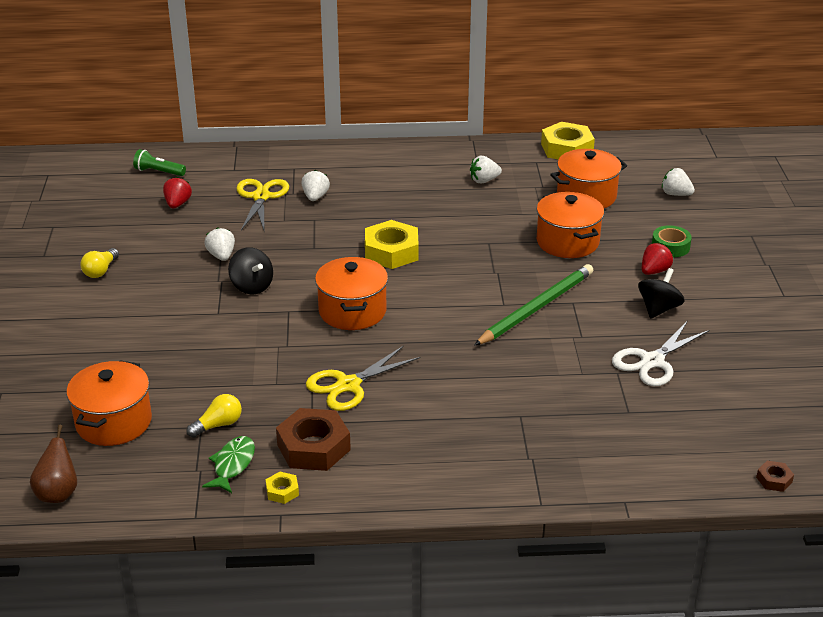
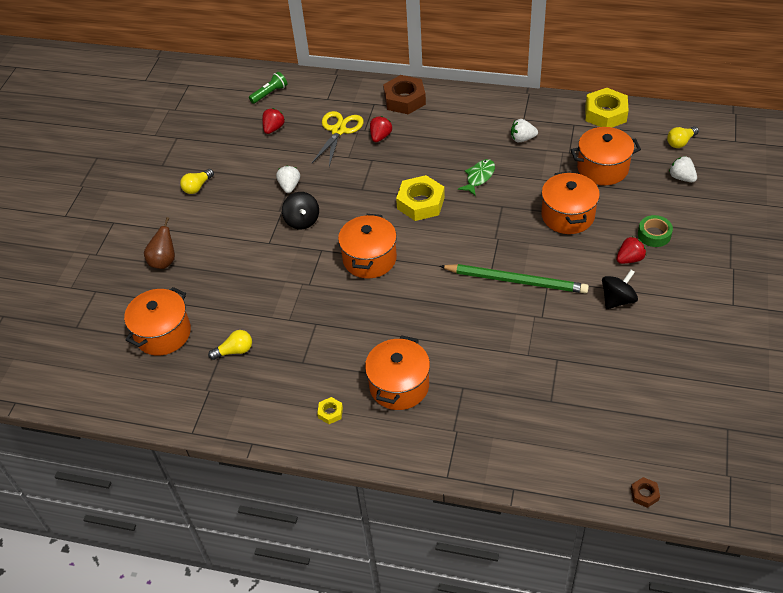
camera: 20 degrees right, 15 degrees up
brown pear [30,425,77,503] -> brown pear moved to [144,217,175,269]
green flashlight [133,149,186,176] -> green flashlight turned 105 degrees clockwise [249,72,287,104]
green fish [202,436,255,493] -> green fish moved to [458,159,495,196]
yellow nut [265,472,299,504] -> yellow nut moved to [317,397,343,424]
brown nut [276,408,351,471] -> brown nut moved to [383,75,426,114]
white strawberry [302,170,330,201] -> red strawberry [370,116,392,142]
yellow scissors [306,346,420,411] -> none
green pencil [474,264,594,346] -> green pencil turned 45 degrees clockwise [440,264,589,294]
white scissors [612,321,710,386] -> none
none -> orange pot [365,335,430,410]
none -> yellow light bulb [667,126,699,148]

